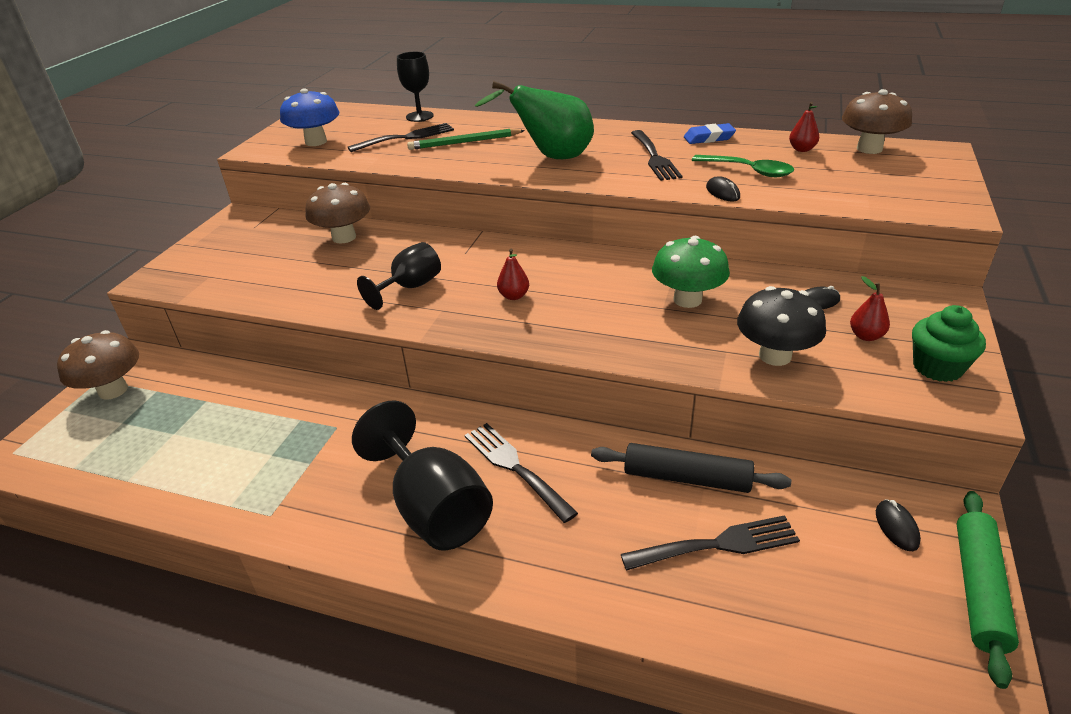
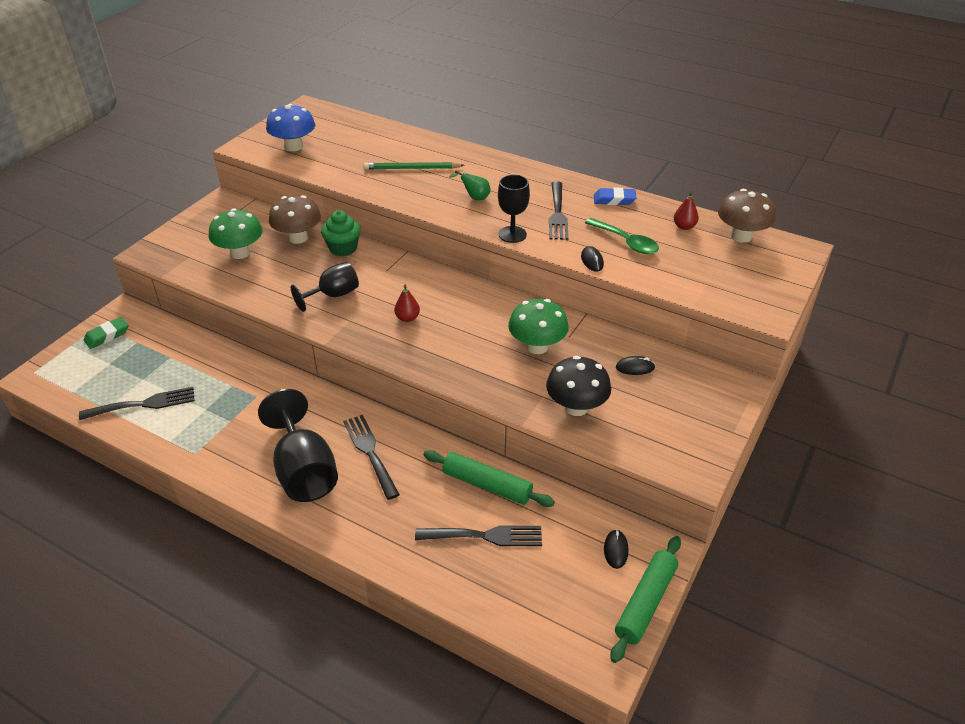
camera: 10 degrees right, 5 degrees up
brown mushroom [57,330,139,400] -> green eraser [84,317,129,349]
black fork [347,123,454,152] -> black fork moved to [79,387,195,420]
black goblet [397,52,434,122] -> black goblet moved to [498,174,530,243]
green pear [475,81,594,159] -> green pear [449,170,491,200], size x0.44
black rolling pin [591,443,791,493] -> green rolling pin [423,450,555,507]
red pear [850,276,890,341] -> none
green cupcake [912,305,986,382] -> green cupcake moved to [321,210,361,256]
none -> green mushroom [209,208,263,259]

